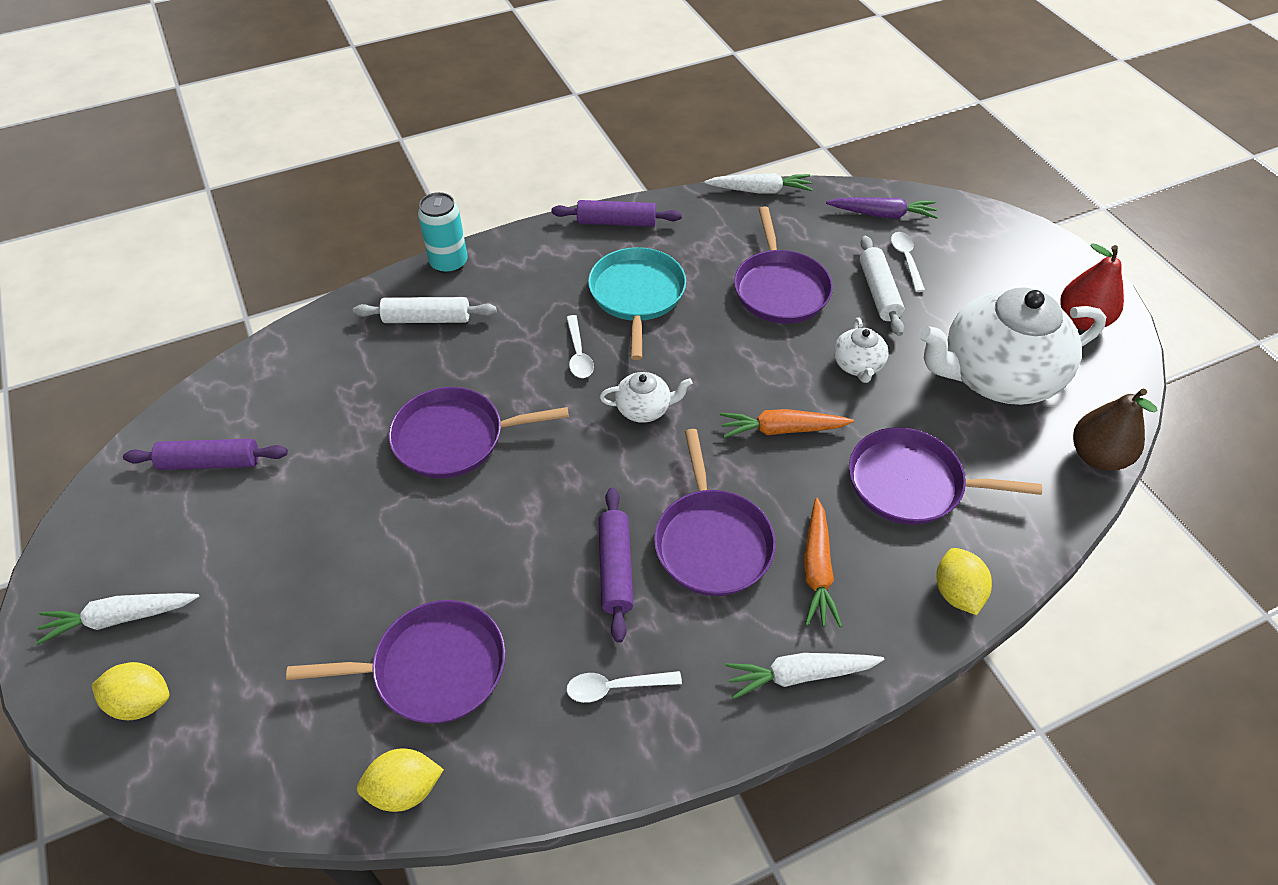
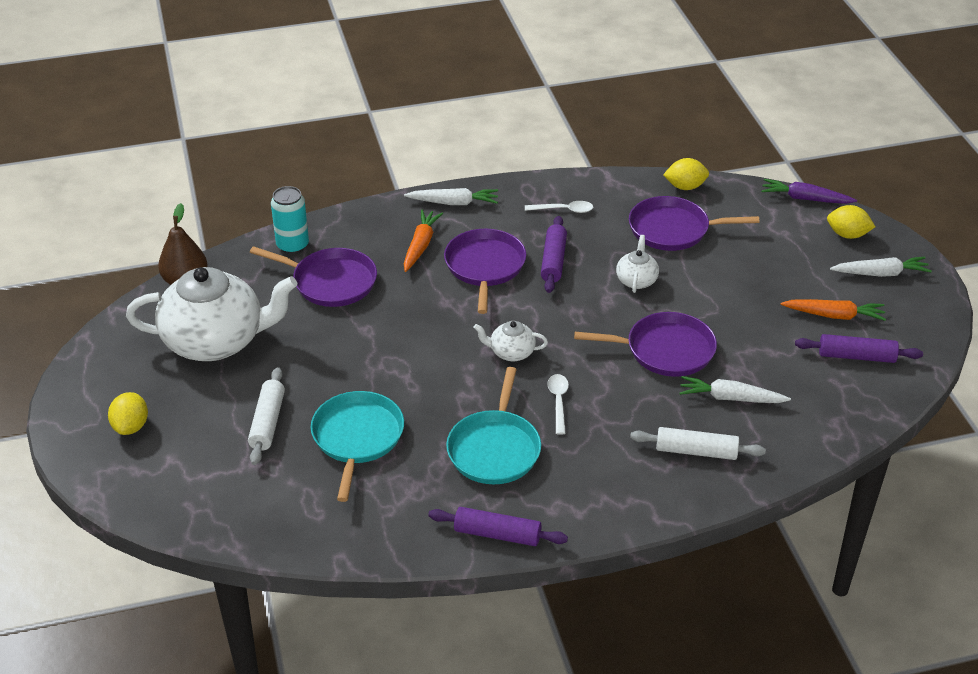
camera: 170 degrees left, 10 degrees down
turquoise can [418,192,468,274] -> turquoise can moved to [271,186,309,254]
white carrot [704,173,813,193] -> white carrot moved to [680,376,791,403]
orange carrot [720,409,854,438] -> orange carrot moved to [781,299,886,321]
purple pan [734,206,833,324] -> turquoise pan [311,391,404,502]
purple carrot [826,197,938,219] -> purple carrot moved to [761,179,857,204]
white teapot [834,318,888,383] -> white teapot moved to [616,235,659,293]
white spoon [891,232,925,292] -> none
yellow lemon [936,548,992,615] -> yellow lemon moved to [108,392,148,435]
red pear [1060,243,1124,331] -> none

